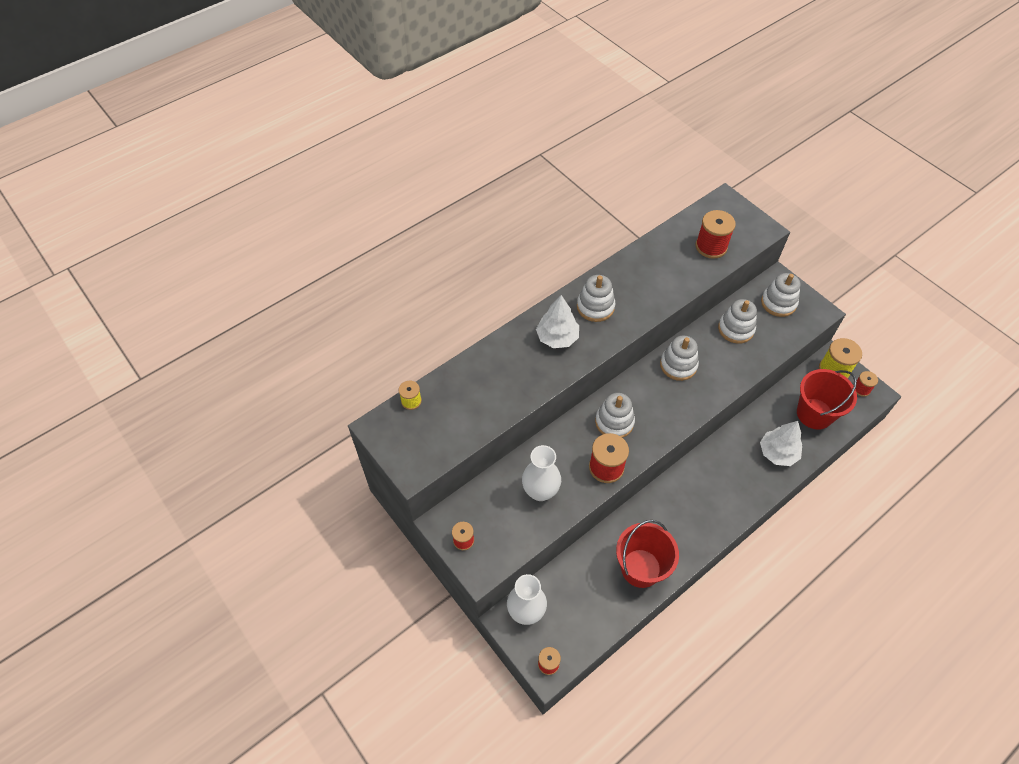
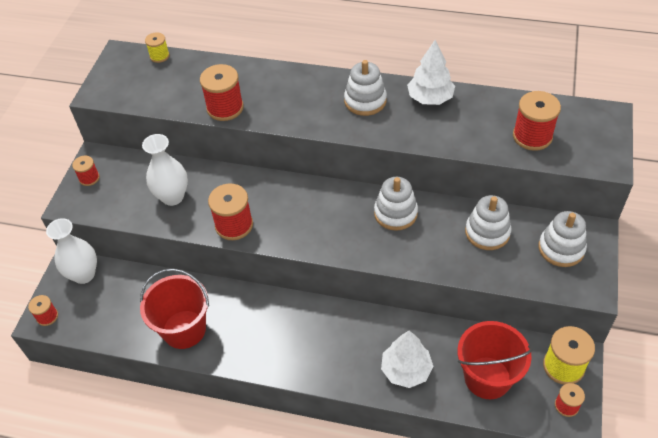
camera: 55 degrees right, 5 degrees down
white tree [536,295,579,348] -> white tree moved to [407,40,455,105]
white stacking toy [595,393,635,438] -> none
none -> red spool [200,64,244,121]

